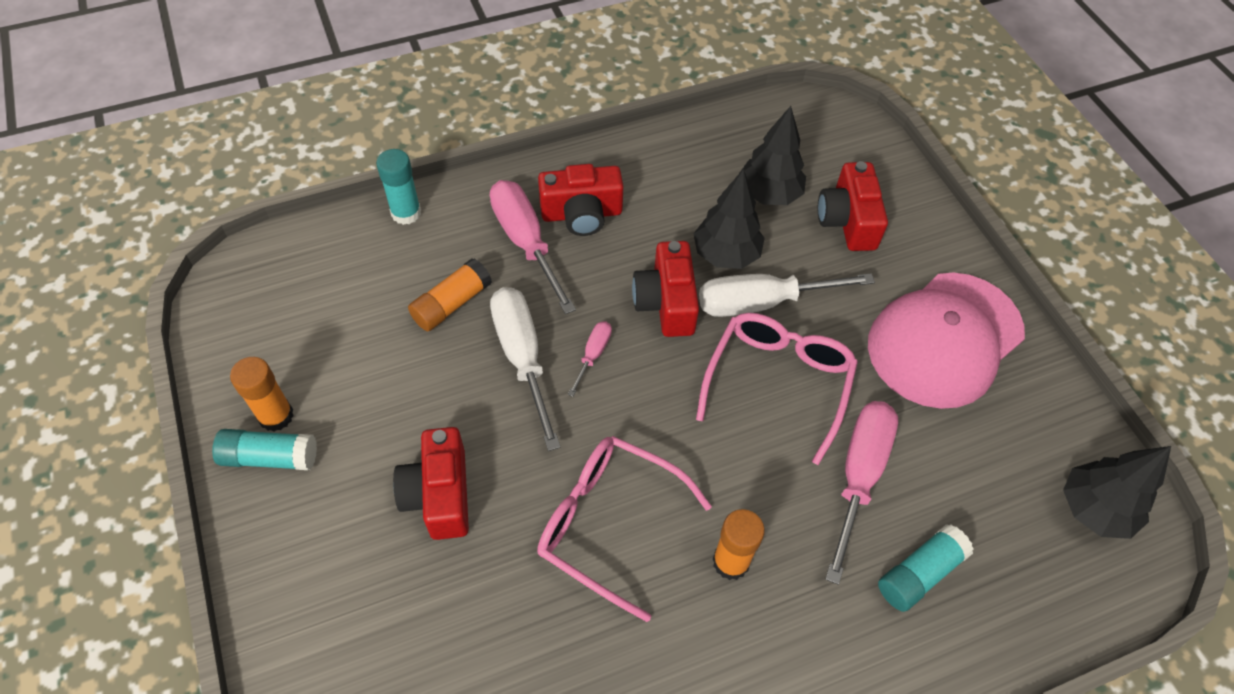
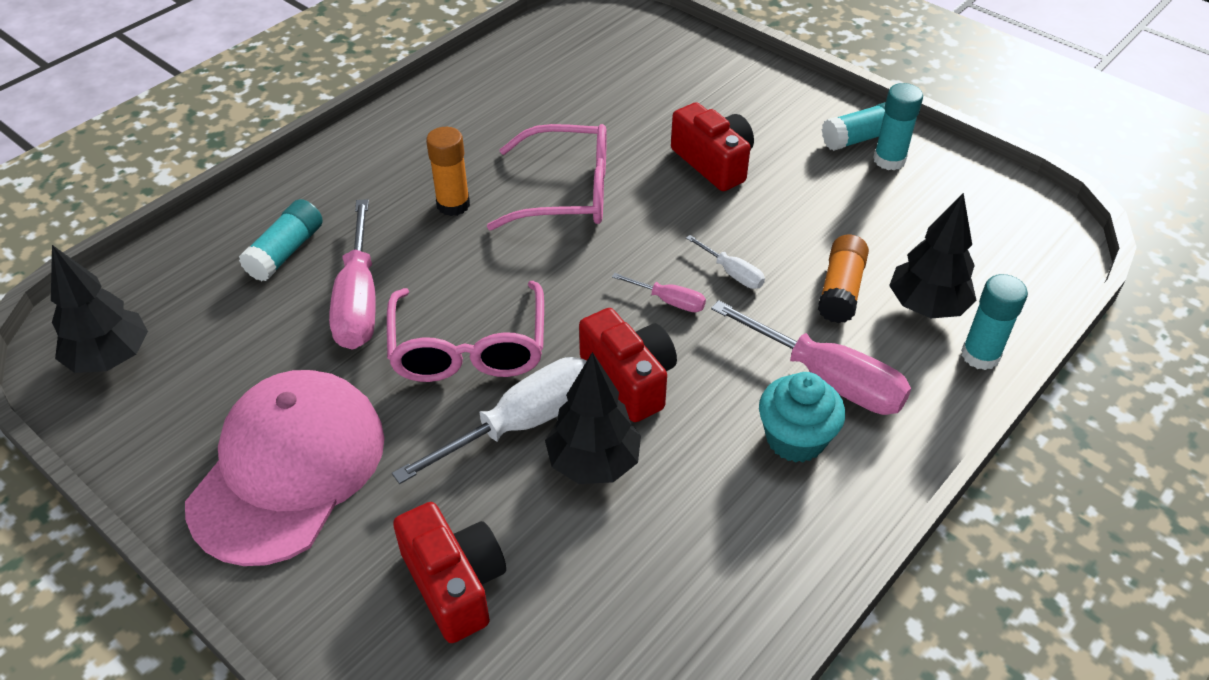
camera: 155 degrees right, 10 degrees down
orange glue stick [230,357,294,431] -> turquoise glue stick [873,83,923,170]
white screwdriver [490,287,560,451] -> white screwdriver [686,235,765,289], size x0.49
red camera [538,164,624,236] -> turquoise cupcake [759,372,845,463]
pink screwdriver [568,321,612,397] -> pink screwdriver turned 60 degrees counterclockwise [612,273,706,312]
black tree [740,106,806,205] -> black tree moved to [889,192,976,318]

